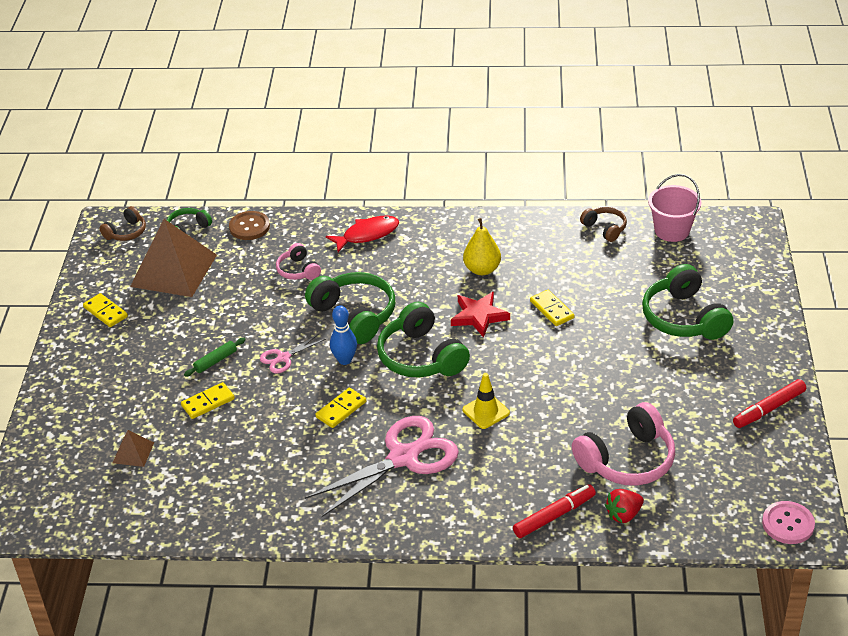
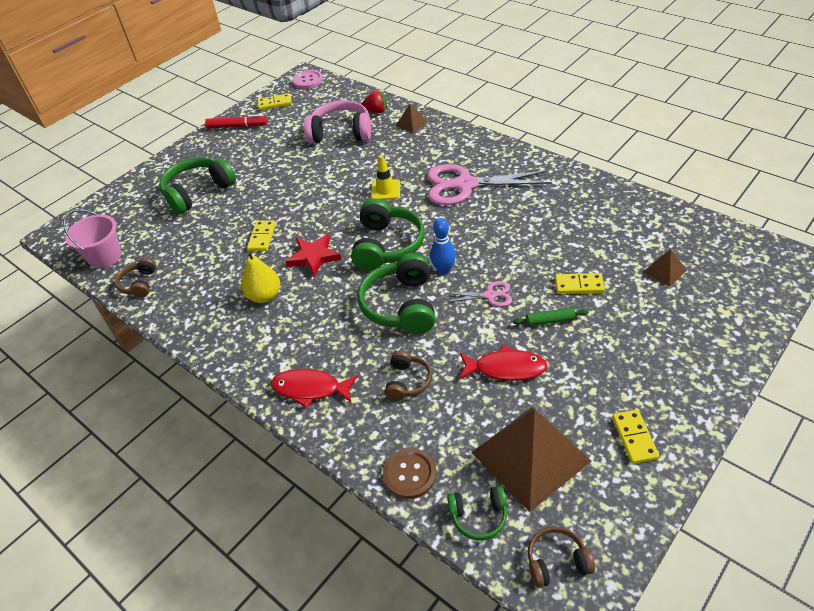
camera: 140 degrees left, 5 degrees up
pink headphones [276,243,321,280] -> brown headphones [385,351,432,400]
yellow domino [315,388,366,428] -> yellow domino moved to [258,93,292,110]
red marker [513,484,596,538] -> brown pyramid [396,104,428,133]
green headphones [642,264,733,340] -> green headphones turned 150 degrees counterclockwise [159,157,236,215]
none -> red fish [459,345,548,381]

